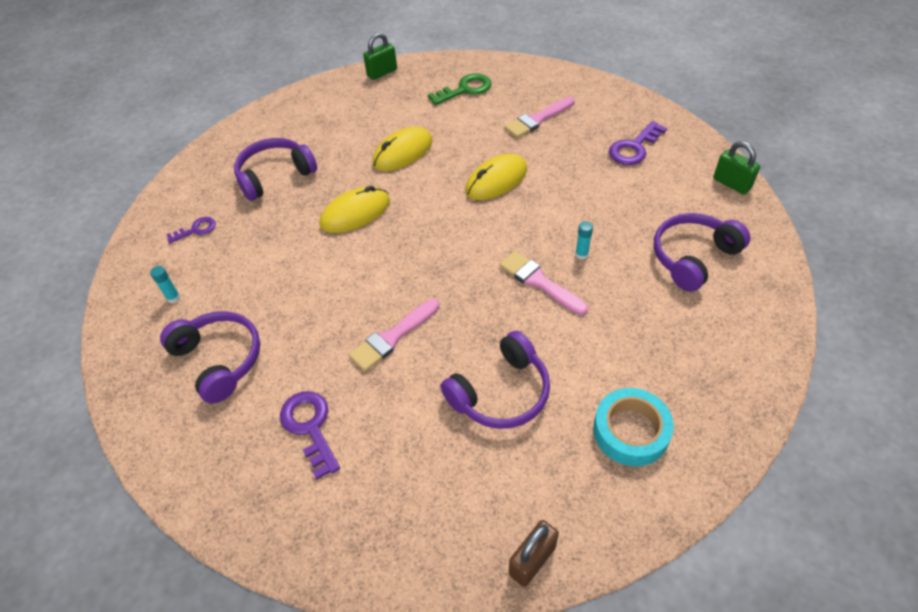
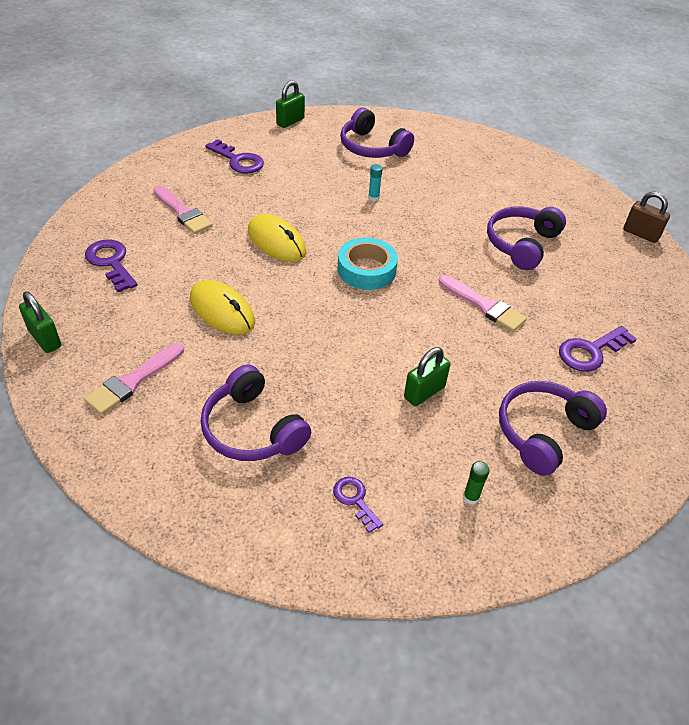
camera: 100 degrees left, 5 degrees down
turquoise glue stick [150,266,180,303] -> green glue stick [463,461,490,505]
yellow mouse [319,186,390,233] -> none
green key [428,73,492,105] -> purple key [85,239,138,292]
purple headphones [440,331,550,429] -> purple headphones turned 105 degrees counterclockwise [487,206,566,270]
pink brush [499,251,588,315] -> pink brush moved to [84,343,184,415]
turquoise tape [593,388,674,466] -> turquoise tape moved to [338,238,398,290]
none -> green padlock [404,347,450,406]

